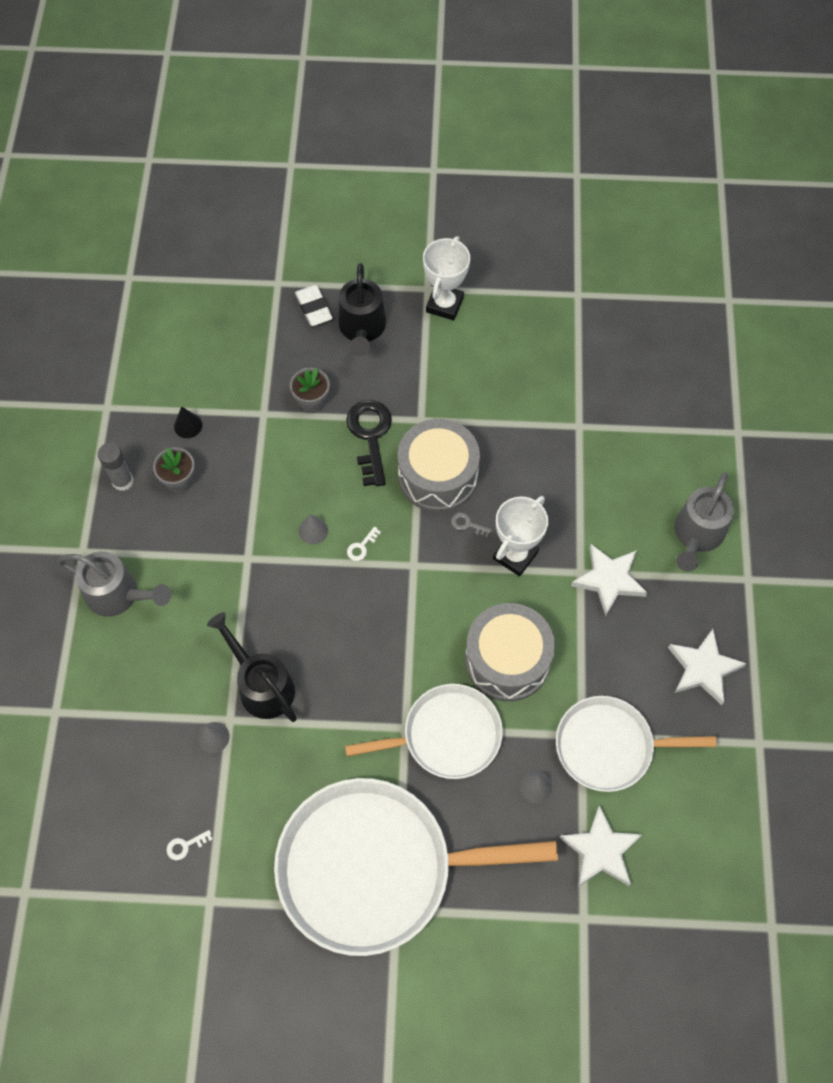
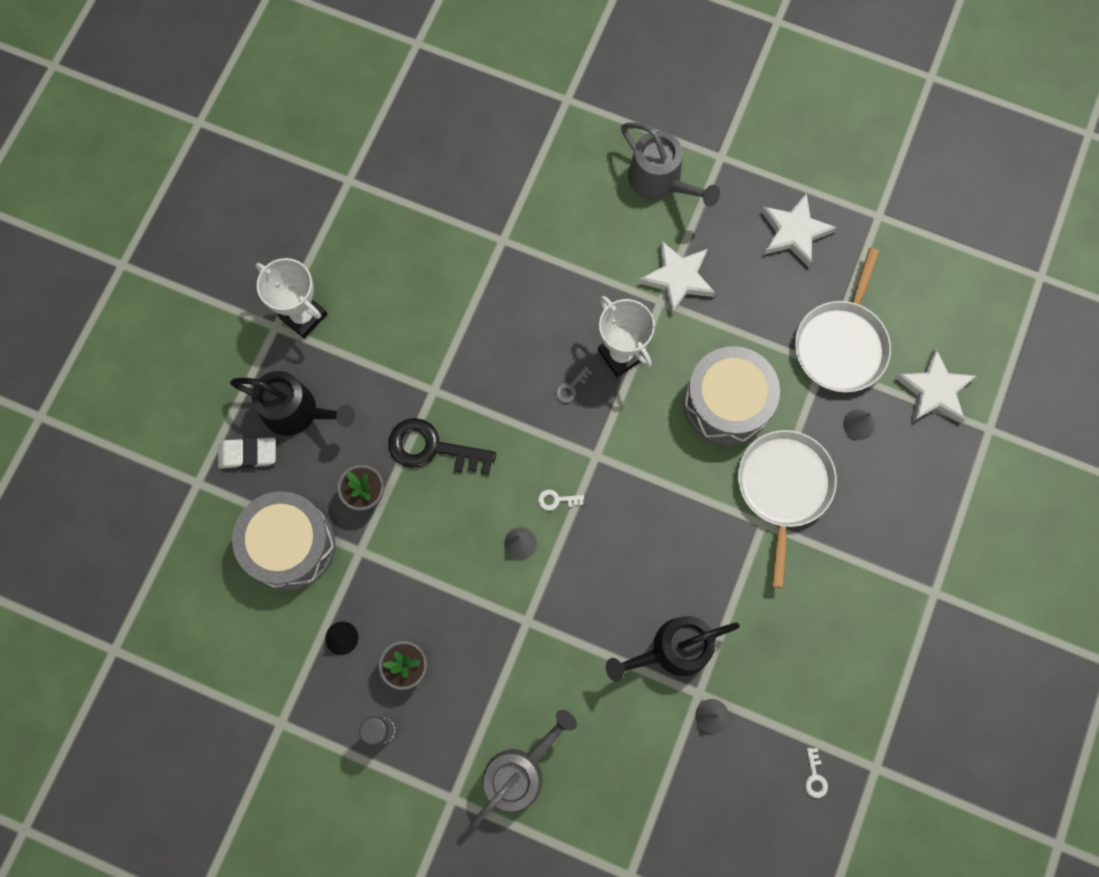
camera: 70 degrees left, 10 degrees up
white pan [274,778,558,956] -> none
white key [347,527,381,561] -> white key turned 120 degrees clockwise [538,489,584,511]
grey drum [398,419,480,512] -> grey drum moved to [232,491,335,590]

